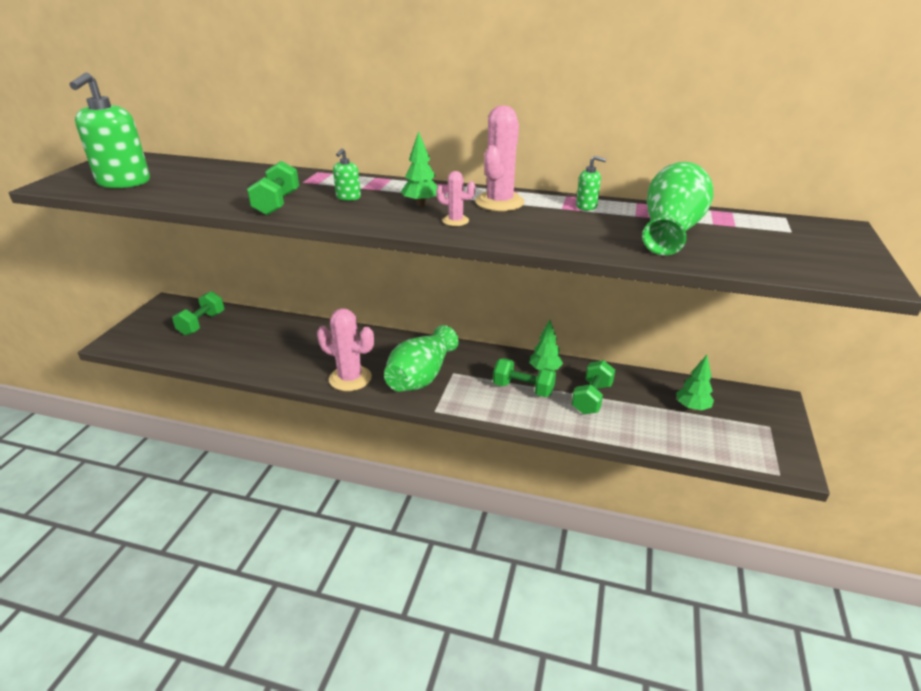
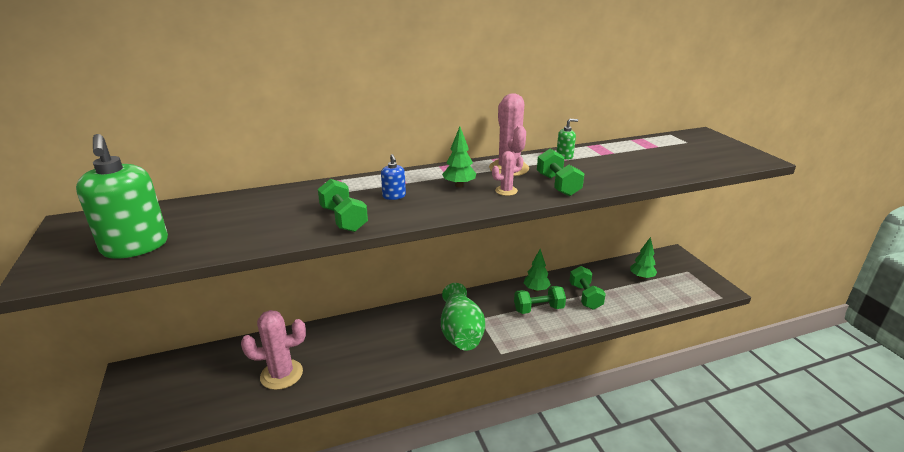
camera: 35 degrees left, 5 degrees down
green dumbbell [172,291,224,336] -> green dumbbell moved to [537,149,584,196]
pink cactus [317,308,374,391] -> pink cactus moved to [241,310,306,390]
green soap dispenser [333,148,361,201] -> blue soap dispenser [381,154,406,200]
green vase [642,162,713,255] -> none

